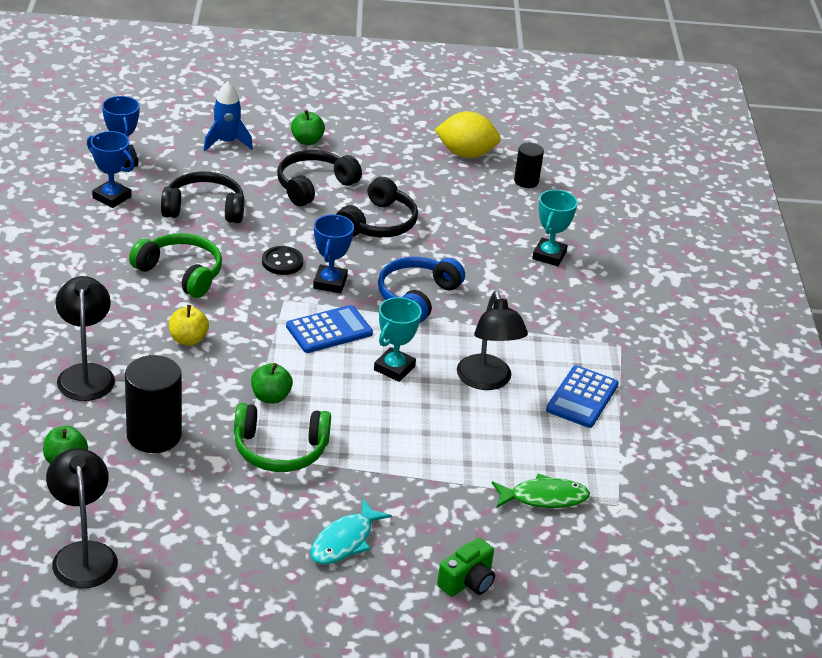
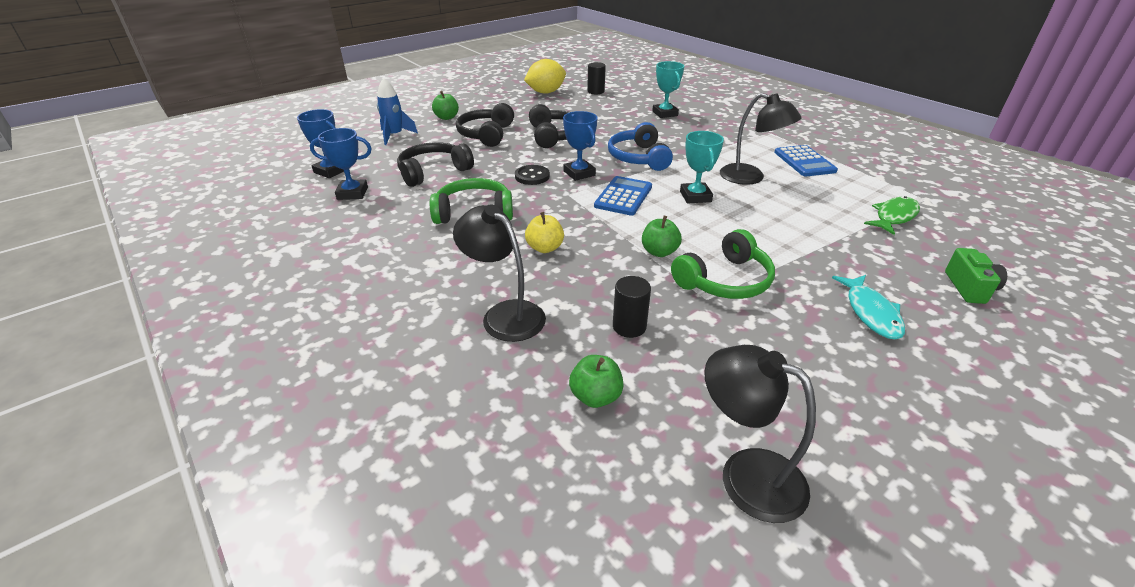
camera: 35 degrees left, 0 degrees up
black cylinder [125,355,182,453] -> black cylinder [613,276,651,338], size x0.58

